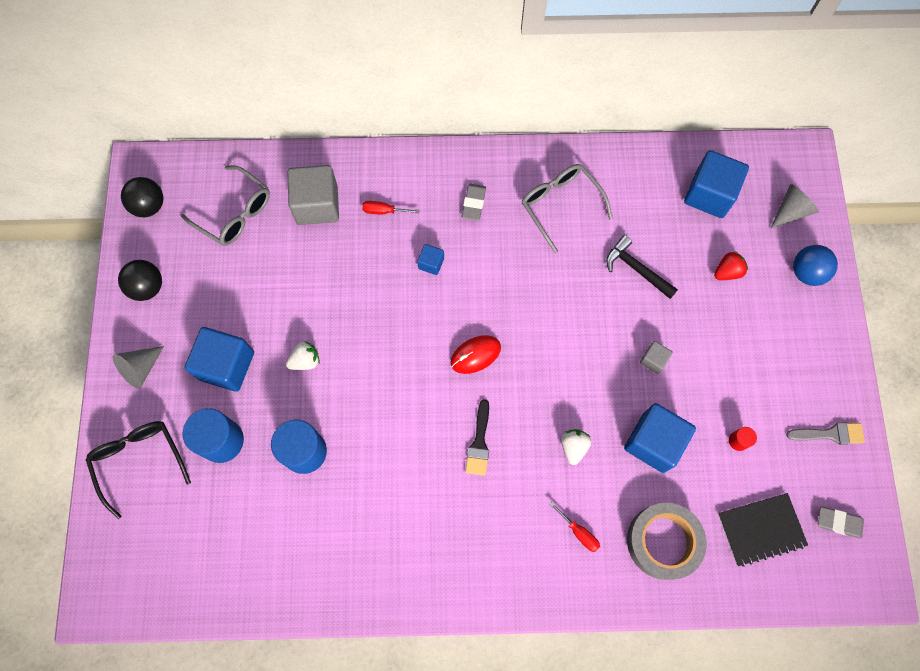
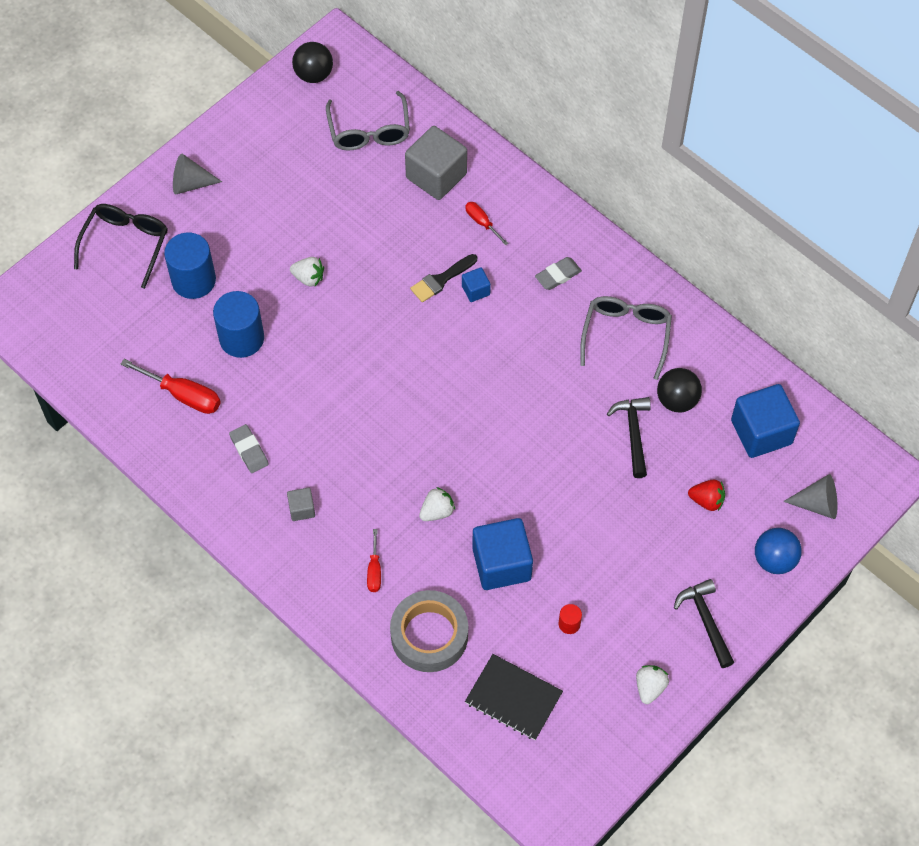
camera: 45 degrees right, 10 degrees down
black ball [118,260,162,301] -> black ball moved to [657,368,702,412]
blue cube [185,327,254,392] -> none
red mouse [450,335,501,374] -> none
black brush [465,399,489,475] -> black brush moved to [410,254,477,302]
grey cube [640,341,673,374] -> grey cube moved to [287,488,315,521]
grey brush [786,423,865,444] -> white strawberry [636,665,669,704]
grey eraser [818,507,864,539] -> grey eraser moved to [229,424,269,473]
none -> red screwdriver [120,359,221,414]
none -> black hammer [674,579,734,668]

